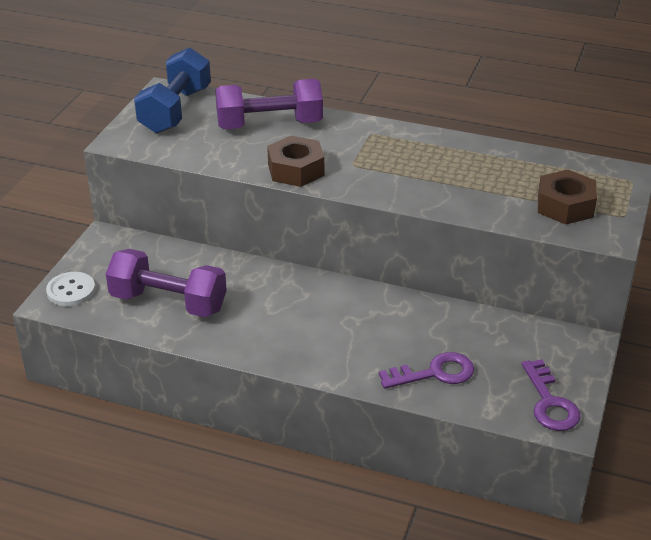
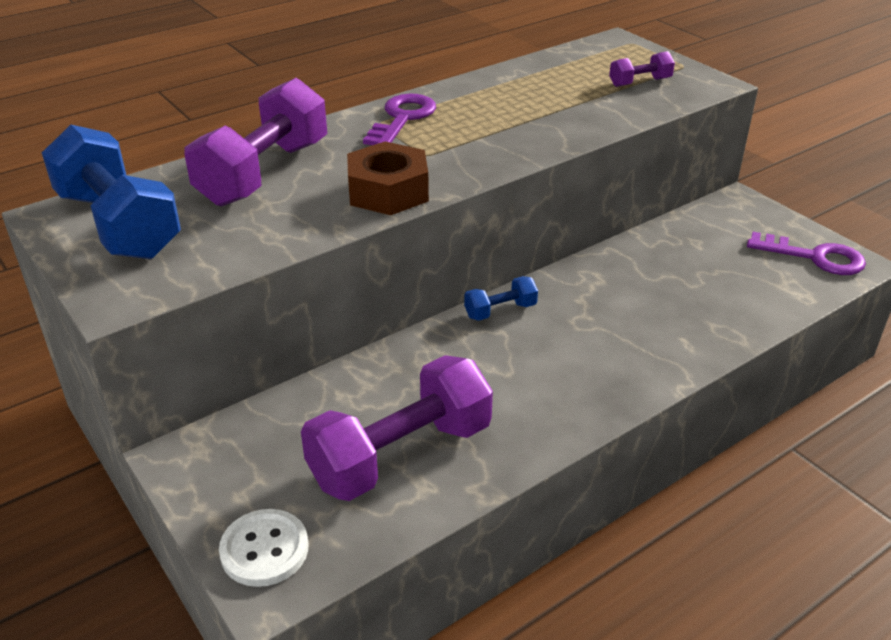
camera: 55 degrees left, 0 degrees up
purple key [379,352,474,389] -> purple key moved to [363,93,436,145]
brown nut [538,170,597,224] -> purple dumbbell [609,51,675,87]
none -> blue dumbbell [464,276,538,321]

